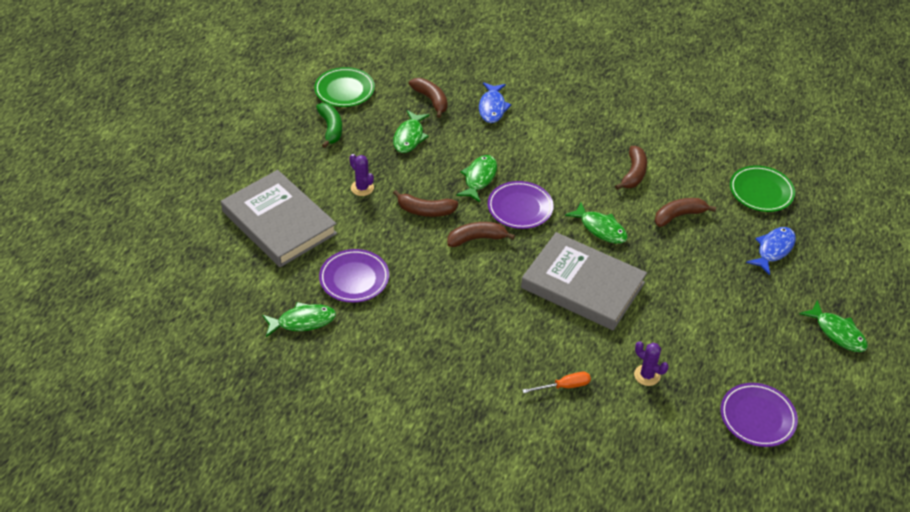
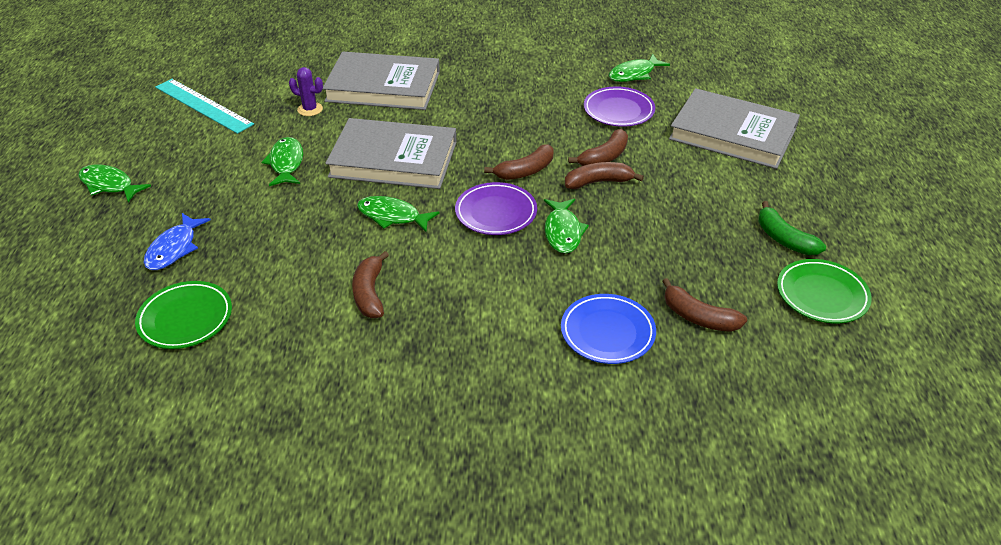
camera: 160 degrees right, 5 degrees down
purple cactus [349,154,374,196] -> none
green fish [393,110,429,153] -> green fish moved to [261,137,303,186]
blue fish [479,82,512,123] -> blue plate [561,294,656,364]
orange screwdriver [522,372,591,393] -> grey book [323,51,440,110]
brown banana [655,198,716,227] -> brown banana moved to [568,129,628,166]
purple plate [720,383,798,447] -> turquoise ruler [155,79,254,134]

